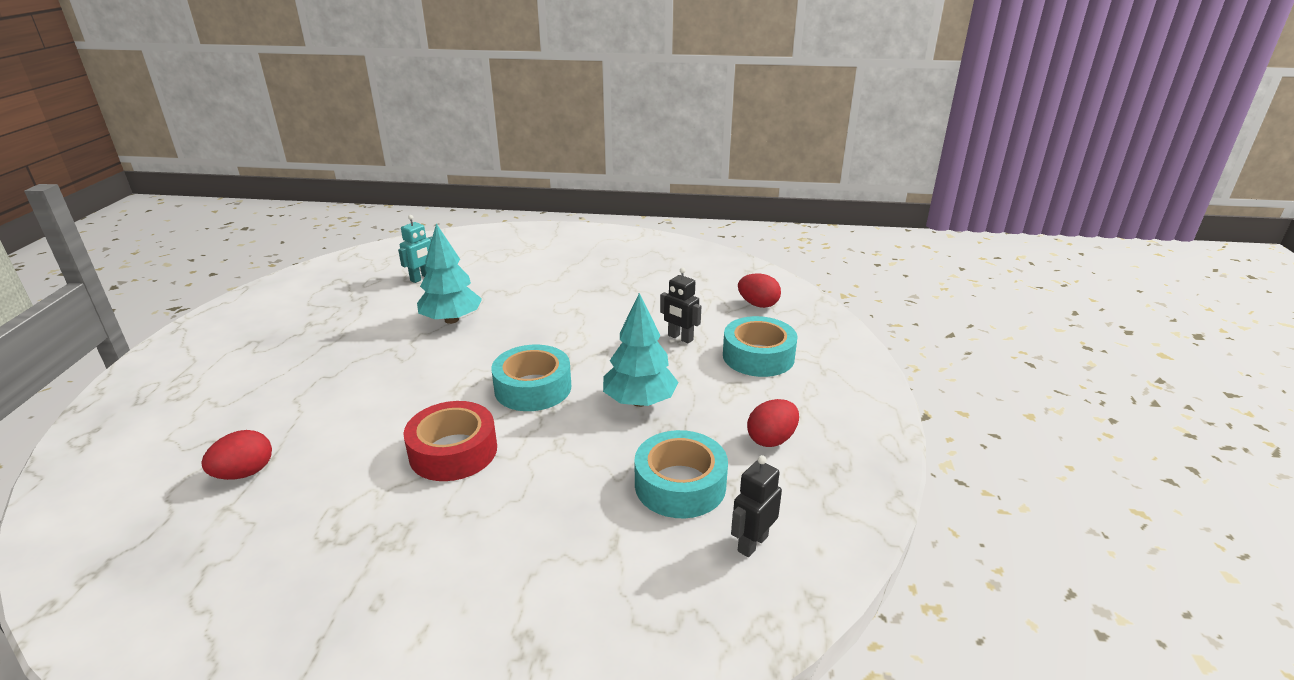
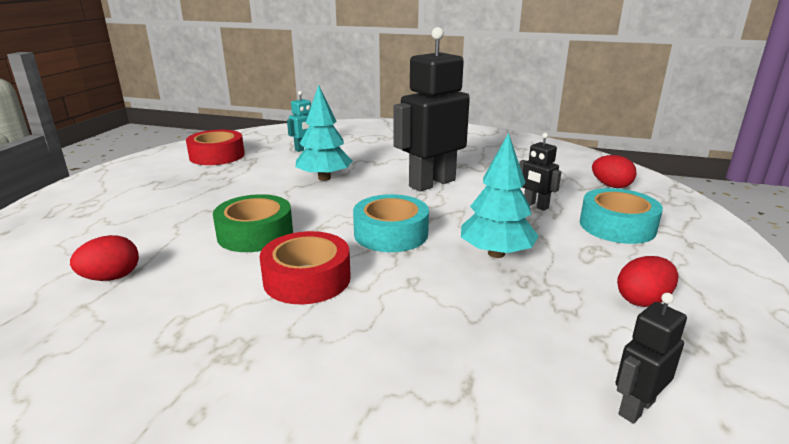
camera: 10 degrees right, 5 degrees down
turquoise tape [635,430,728,518] -> none
none -> red tape [186,130,245,165]
none -> green tape [213,194,293,252]
none -> black robot [393,27,470,192]

